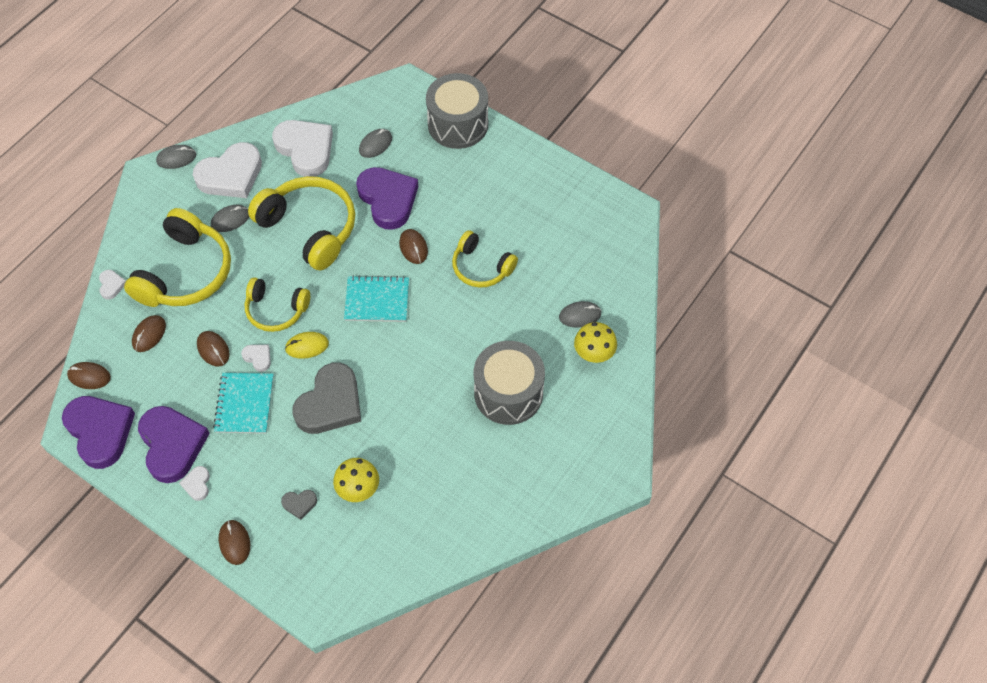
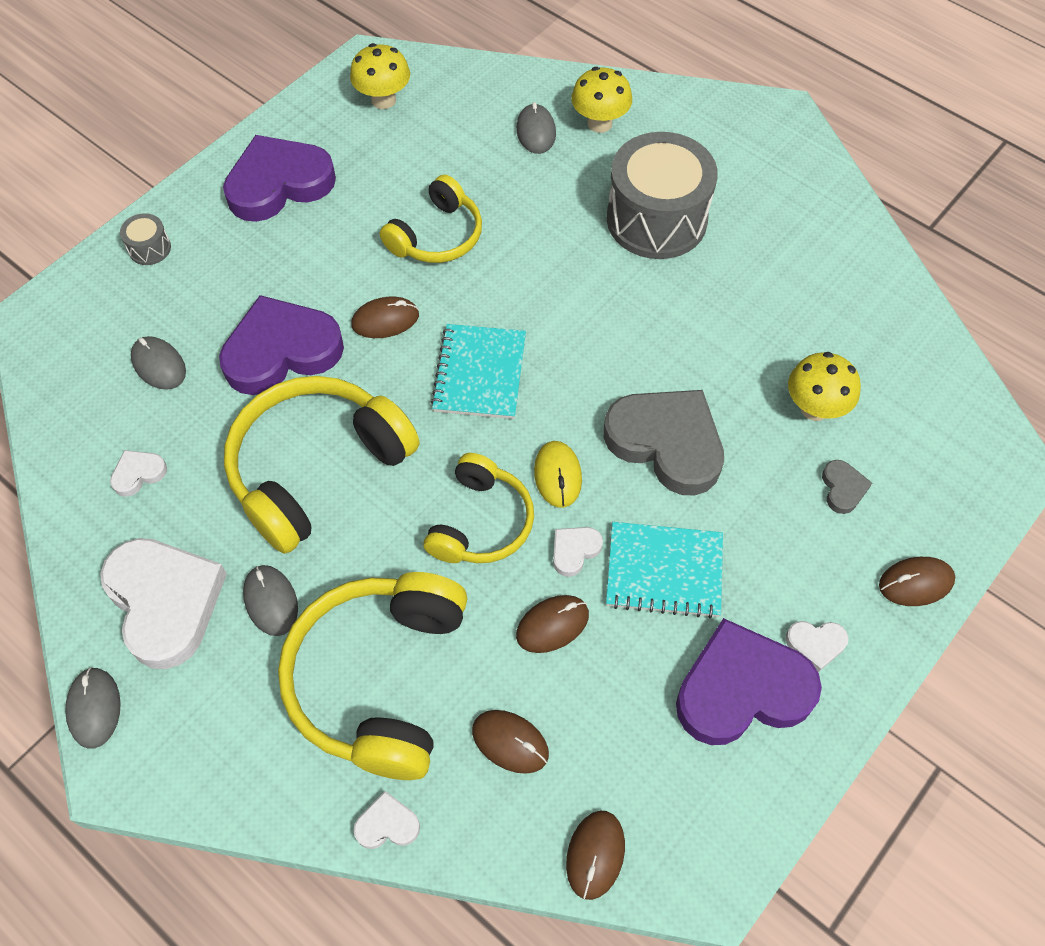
camera: 85 degrees left, 0 degrees up
purple heart [62,396,135,469] -> purple heart moved to [223,135,336,222]
yellow headphones [124,208,231,307] -> yellow headphones turned 105 degrees counterclockwise [278,572,467,780]
white heart [272,120,333,177] -> white heart [110,450,167,497], size x0.43
grey drum [426,73,488,149] -> grey drum [120,213,171,265], size x0.41
none -> yellow mushroom [350,43,410,109]

